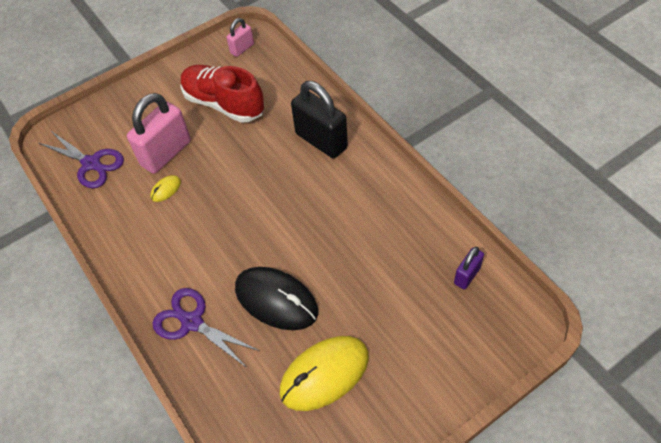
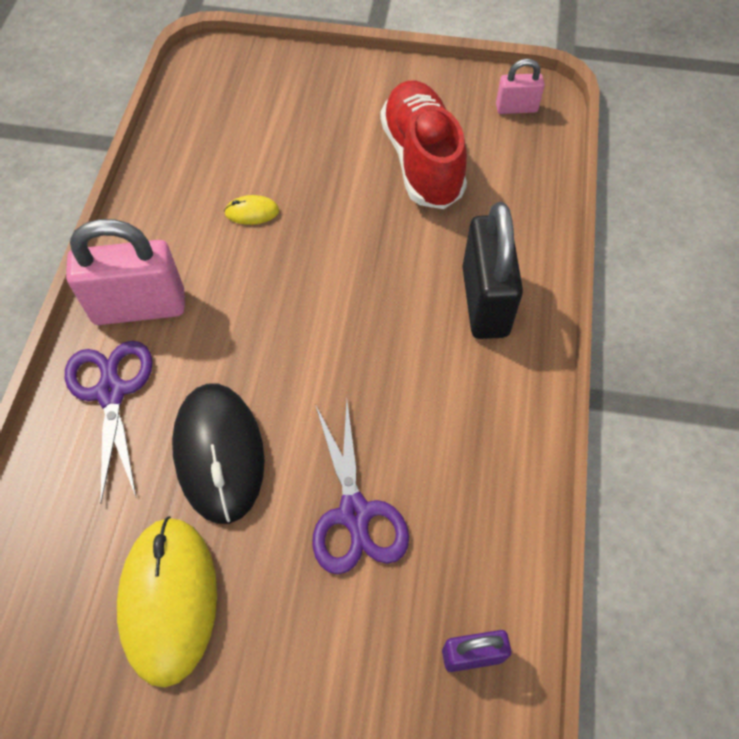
camera: 40 degrees right, 5 degrees up
purple scissors [39,131,124,188] -> purple scissors moved to [312,401,409,574]
pink padlock [127,93,191,174] -> pink padlock moved to [66,219,185,325]
yellow mouse [280,336,369,411] -> yellow mouse turned 75 degrees clockwise [117,516,217,687]

